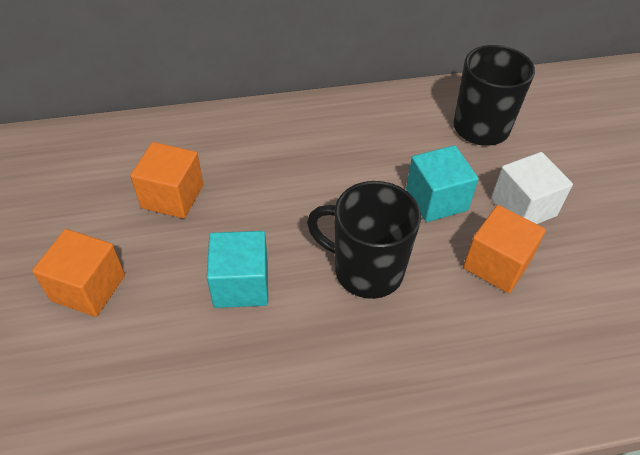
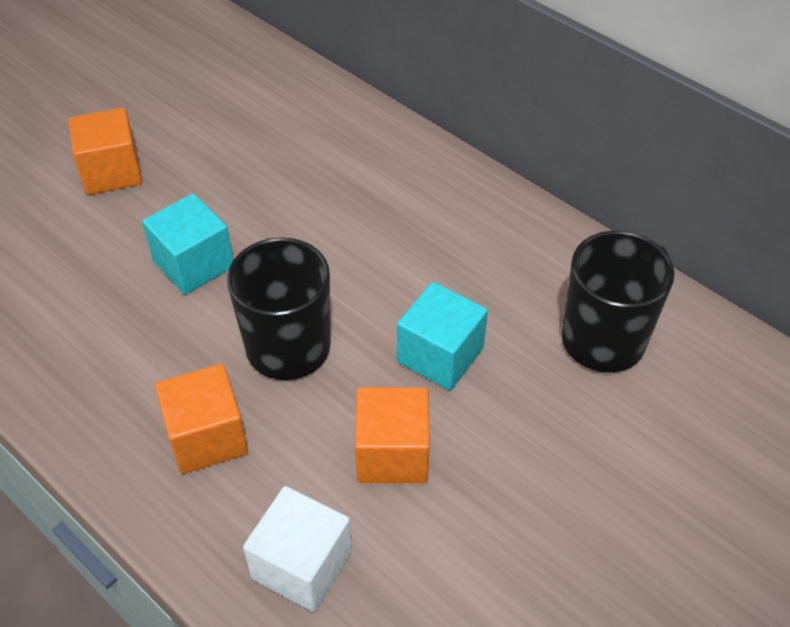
camera: 55 degrees right, 0 degrees up
orange cube [130,142,203,219] -> orange cube moved to [155,364,248,474]
white cube [491,152,573,224] -> white cube moved to [243,486,352,612]

